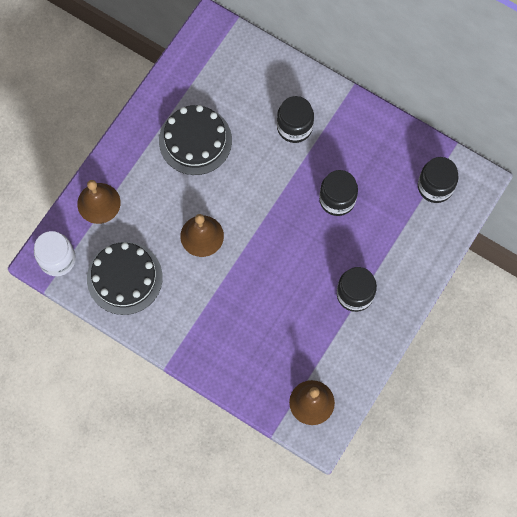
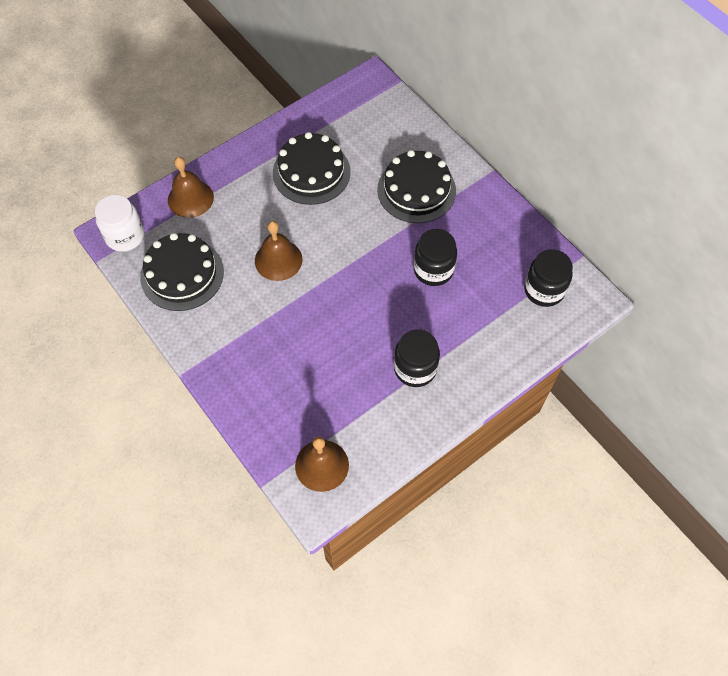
camera: 20 degrees right, 10 degrees down
black jar [277,96,314,143] -> black cake [377,150,456,223]

